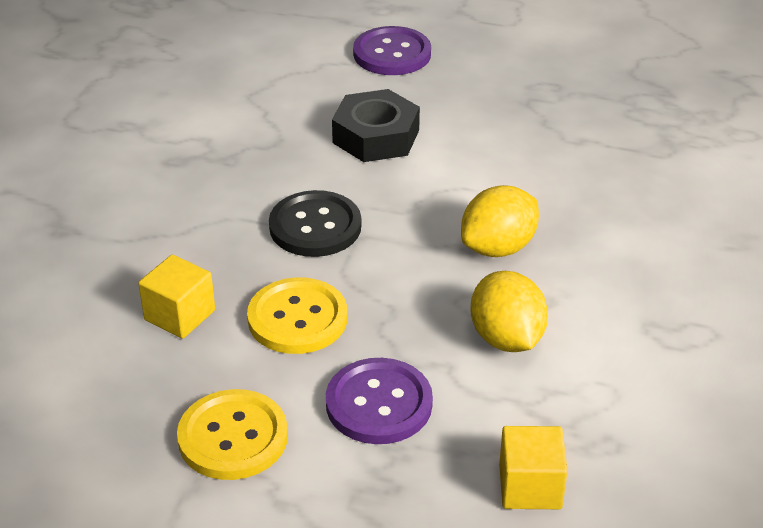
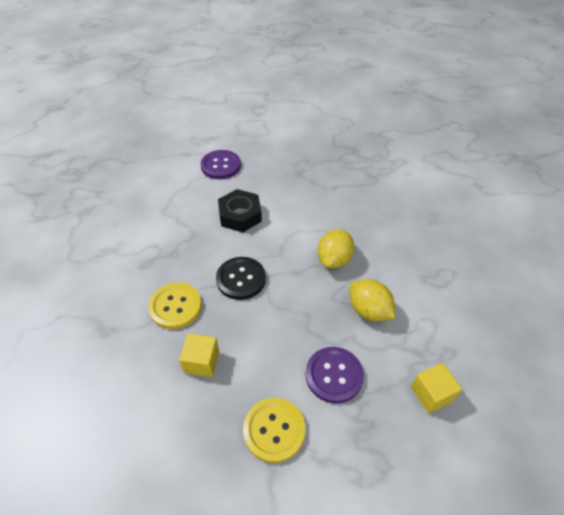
camera: 25 degrees left, 10 degrees up
yellow button [247,277,347,354] -> yellow button moved to [148,282,202,329]

